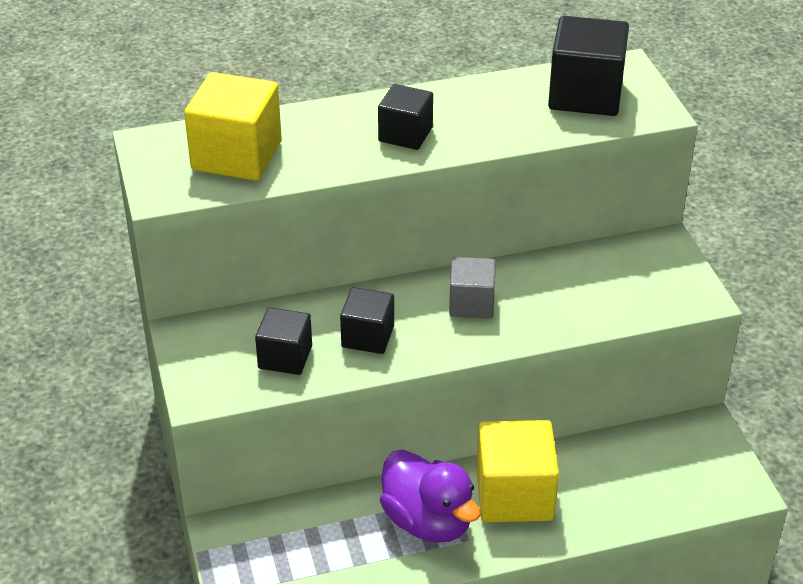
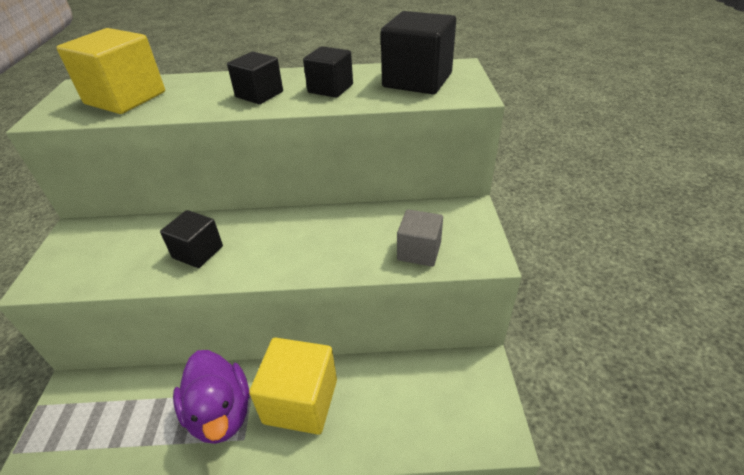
camera: 15 degrees right, 0 degrees up
black cube [255,308,312,375] -> black cube moved to [303,46,353,98]
grey cube [449,257,496,318] -> grey cube moved to [397,209,443,267]

